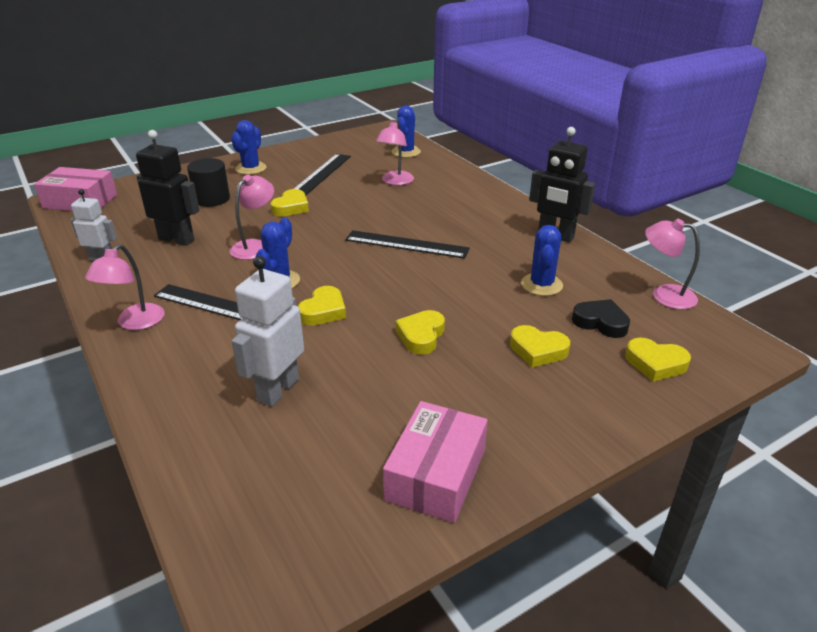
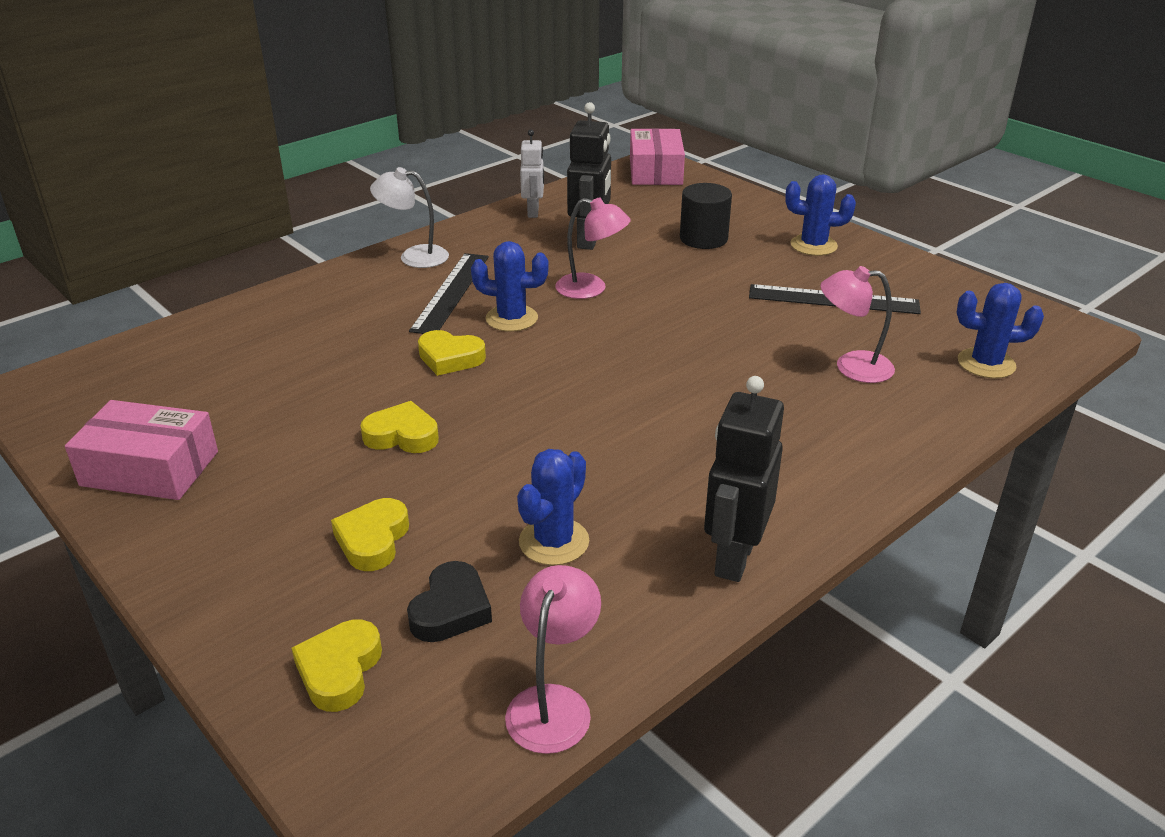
camera: 80 degrees right, 0 degrees up
pink lamp [85,244,165,330] -> white lamp [370,167,449,268]
white robot [232,256,304,407] -> none
yellow heart [271,189,309,216] -> none
black ruler [345,230,470,259] -> none
blue cactus [521,225,563,296] -> blue cactus turned 60 degrees counterclockwise [517,449,589,565]

